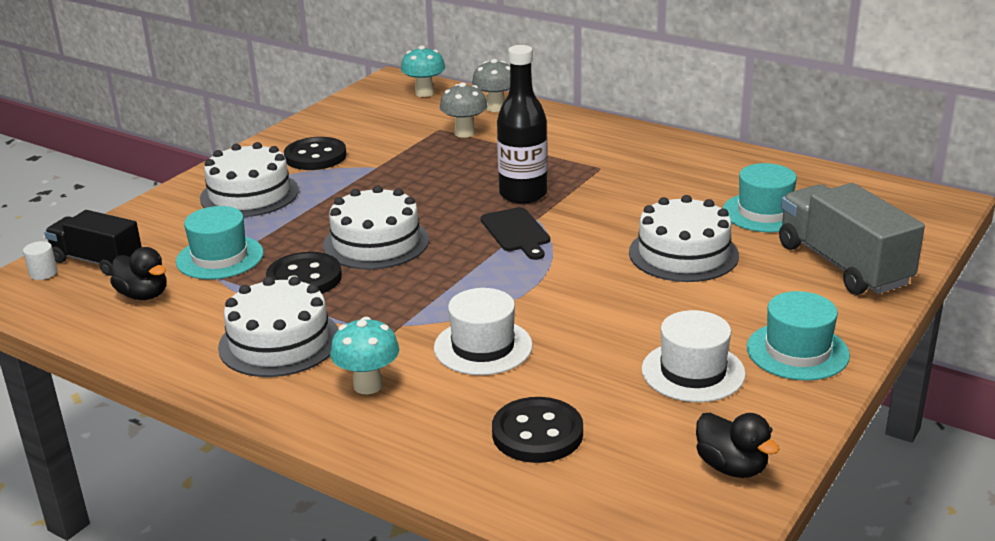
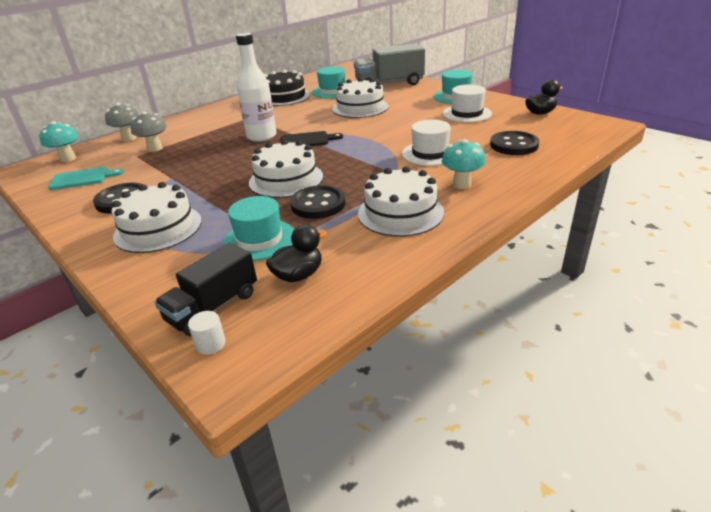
camera: 75 degrees left, 5 degrees up
black bottle [497,45,548,204] -> white bottle [236,33,277,142]
none -> turquoise cutting board [48,167,124,190]
none -> black cake [264,70,310,106]

